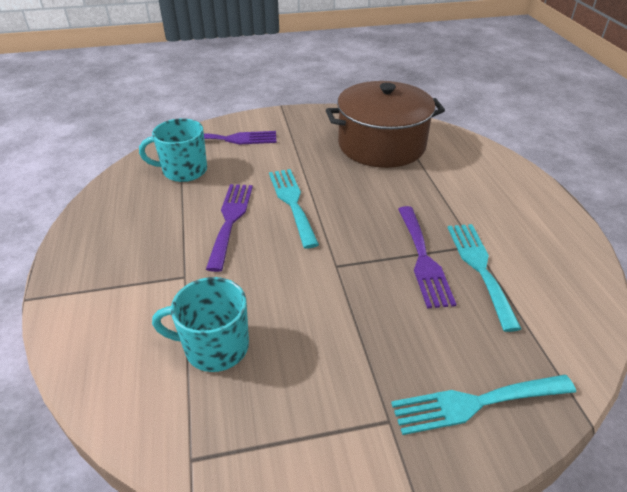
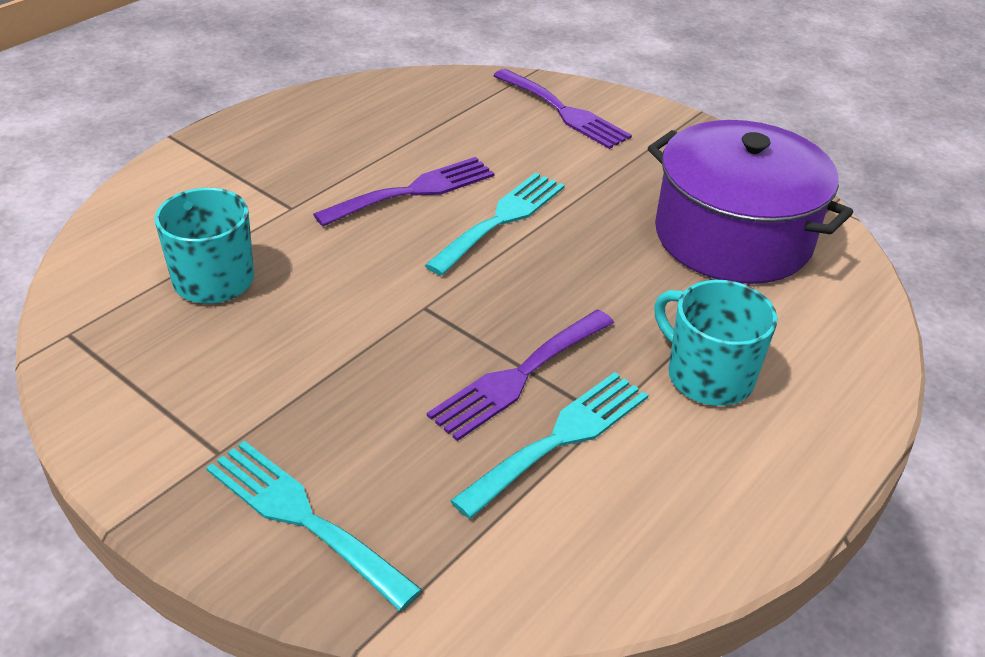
camera: 50 degrees right, 0 degrees up
turquoise mug [139,118,207,182] -> turquoise mug moved to [654,280,778,406]
brown pot [326,81,445,168] -> purple pot [648,120,853,284]

